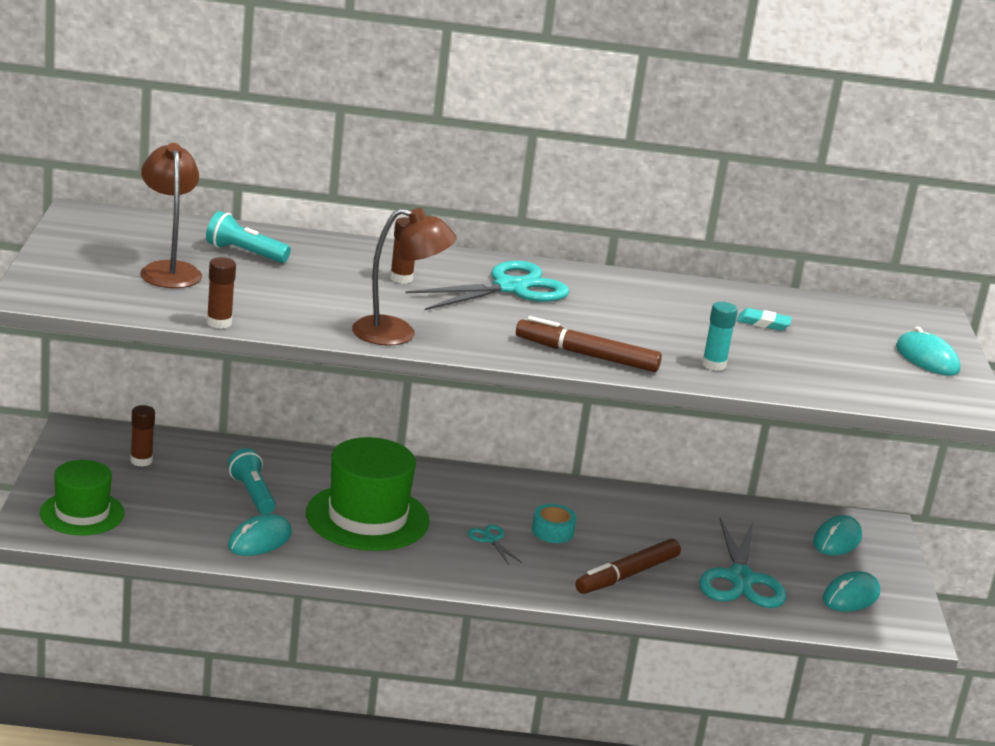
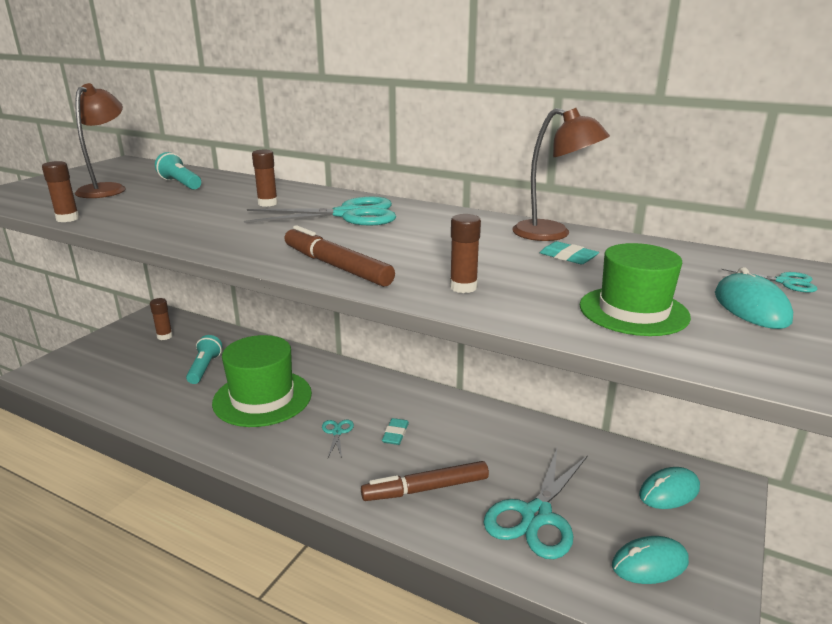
camera: 30 degrees right, 0 degrees up
green hat [40,460,125,535] -> green hat moved to [580,243,691,336]
turquoise mouse [228,514,292,556] -> none
brown lamp [352,208,457,346] -> brown lamp moved to [512,108,610,241]
turquoise tape [532,504,577,543] -> turquoise eraser [382,418,409,445]
turquoise glue stick [702,302,738,371] -> brown glue stick [450,214,481,293]
none -> turquoise scissors [721,269,817,293]

